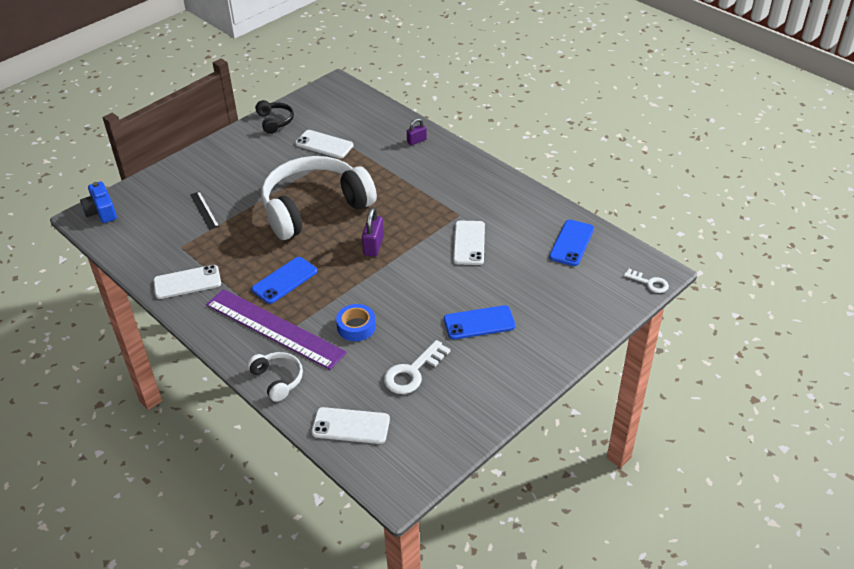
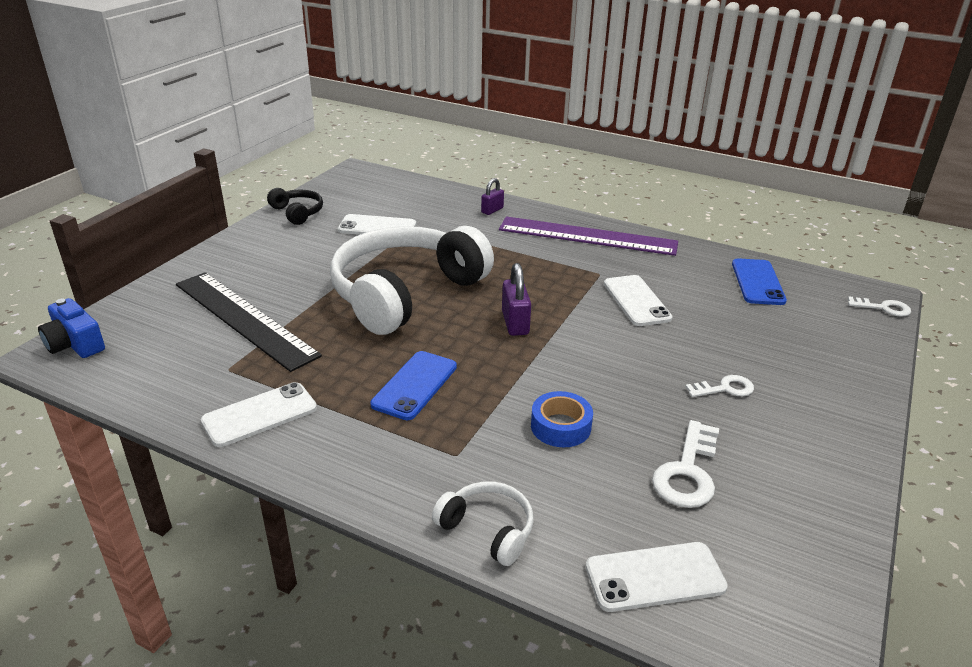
camera: 20 degrees left, 10 degrees down
black ruler [190,191,219,230] -> black ruler [176,272,322,372], size x2.29
purple ruler [206,289,347,370] -> purple ruler moved to [499,216,678,256]
blue phone [444,305,515,340] -> white key [685,375,754,397]

